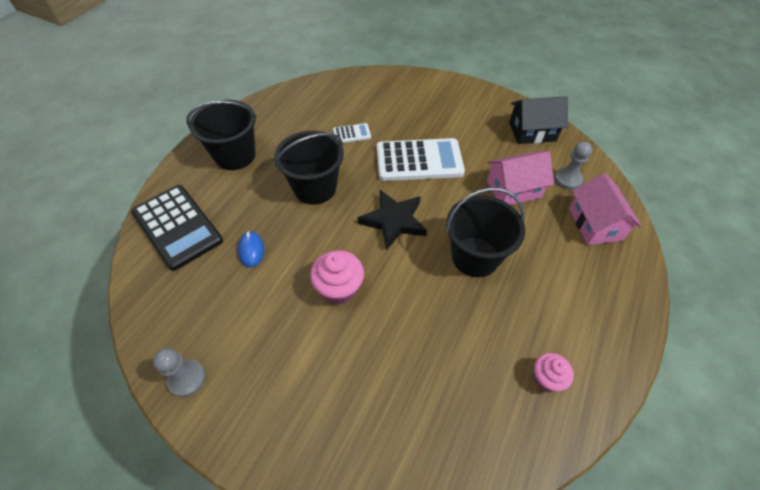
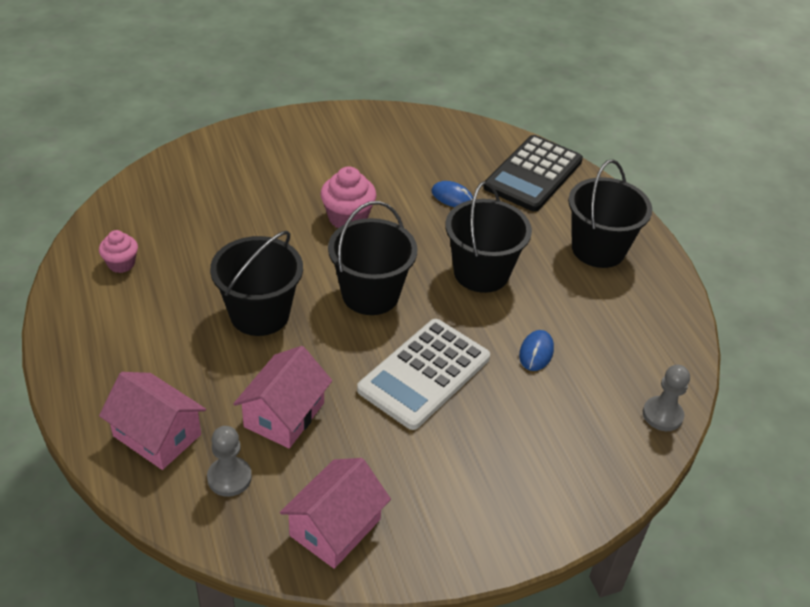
camera: 130 degrees right, 10 degrees down
black calculator [131,185,223,271] -> black calculator turned 60 degrees counterclockwise [484,135,583,212]
grey pawn [153,348,206,397] -> grey pawn moved to [643,365,690,431]
white calculator [333,123,371,143] -> blue mouse [519,330,554,371]
black star [357,190,427,250] -> black bucket [328,201,417,315]
black house [509,96,568,144] -> pink house [280,458,391,569]

